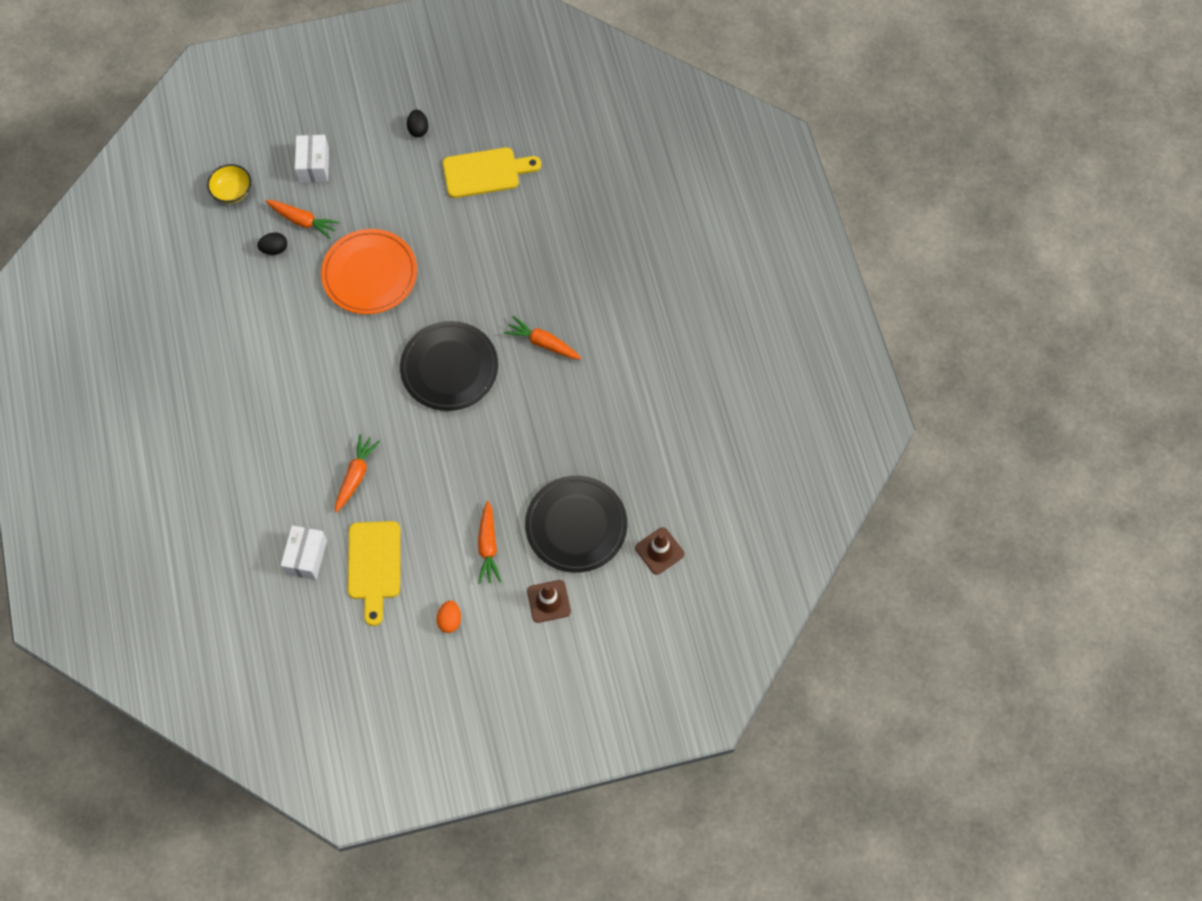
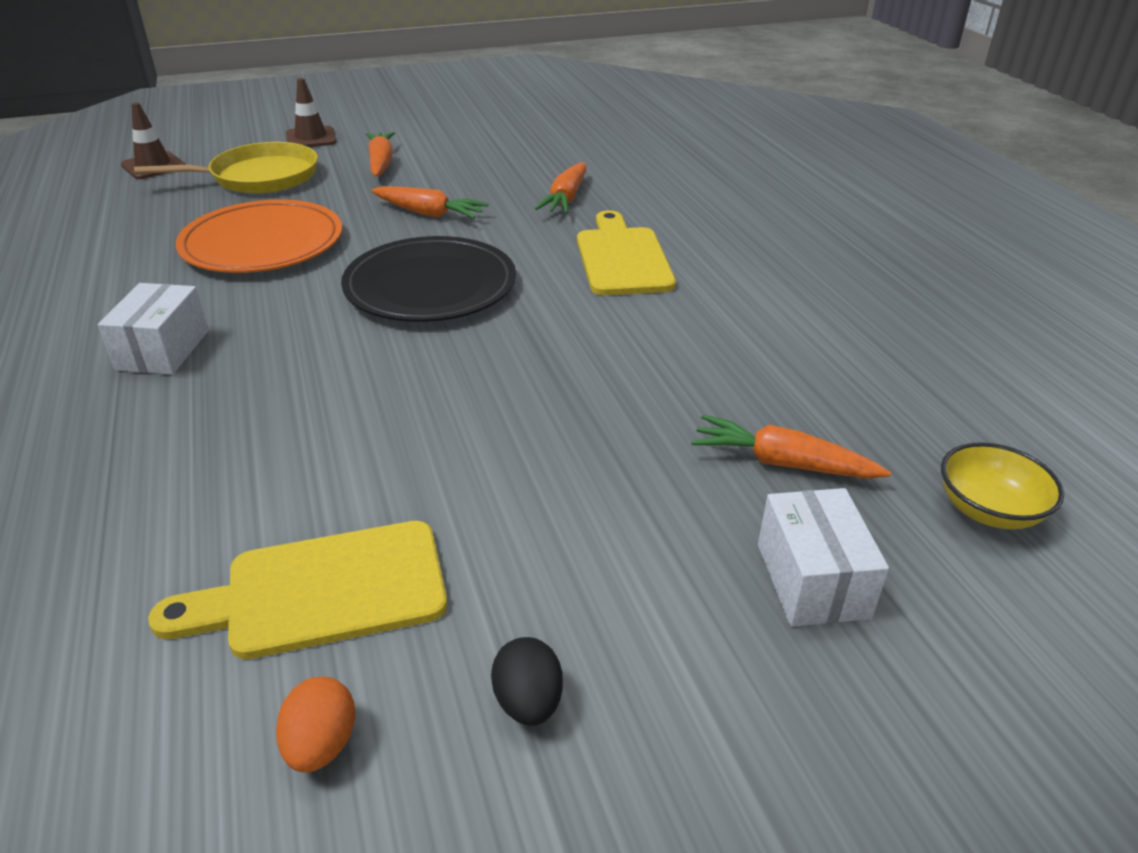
camera: 175 degrees right, 30 degrees down
black egg [257,232,287,255] -> none
white box [281,525,327,580] -> white box moved to [98,283,208,374]
orange plate [321,229,417,314] -> orange plate moved to [176,200,342,273]
yellow cutting board [348,521,400,626] -> yellow cutting board moved to [577,210,676,295]
orange egg [436,601,461,633] -> orange egg moved to [276,676,355,773]
orange carrot [504,316,581,359] -> orange carrot moved to [371,186,489,219]
black plate [525,476,627,573] -> yellow pan [134,142,318,194]

